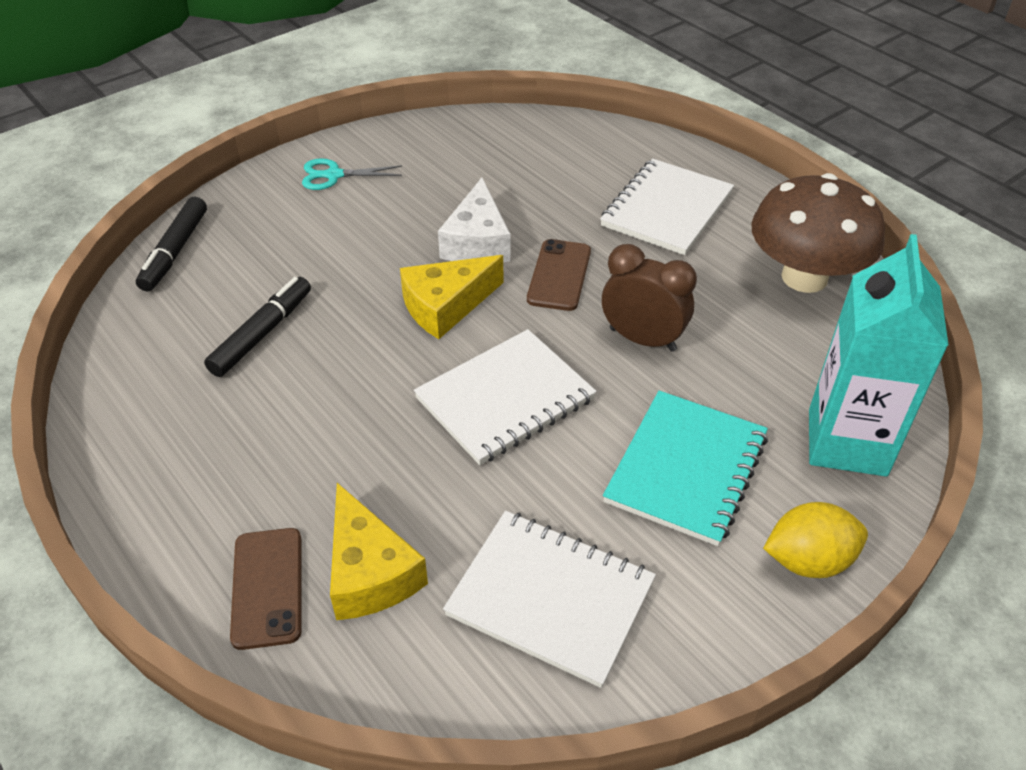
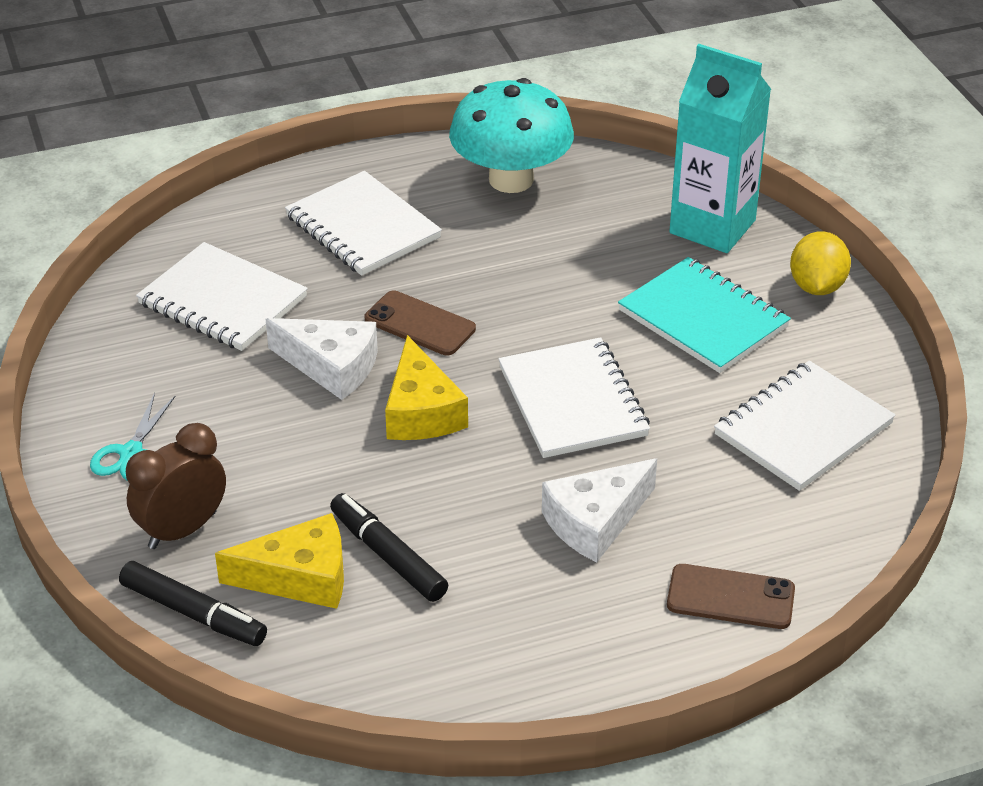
camera: 70 degrees left, 5 degrees down
yellow cheese [330,483,428,620] -> yellow cheese moved to [215,513,344,609]
brown clock [602,244,697,352] -> brown clock moved to [126,423,226,549]
brown mushroom [751,173,885,293] -> turquoise mushroom [449,78,574,193]
none -> white notebook [136,242,308,351]
none -> white cheese [542,458,657,562]

